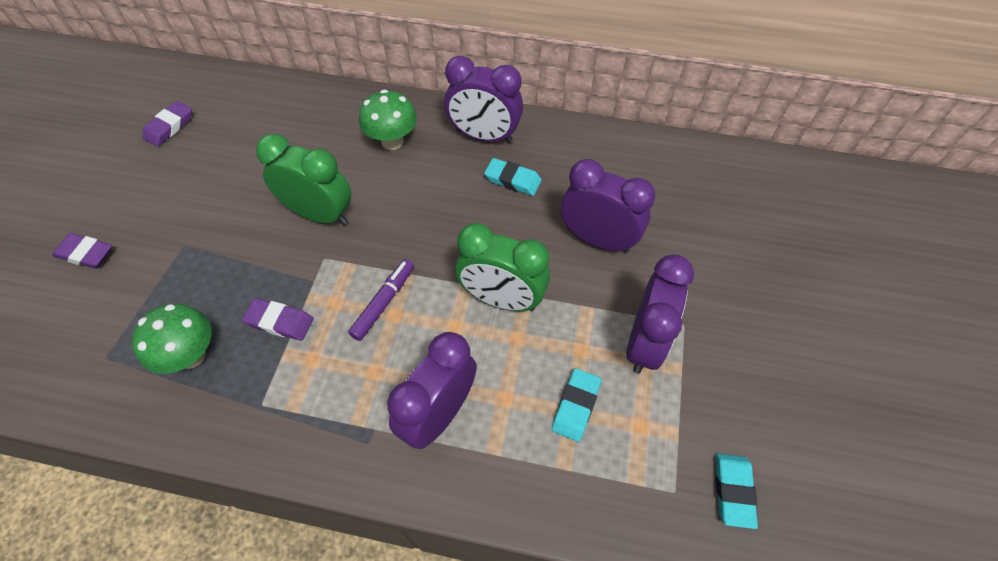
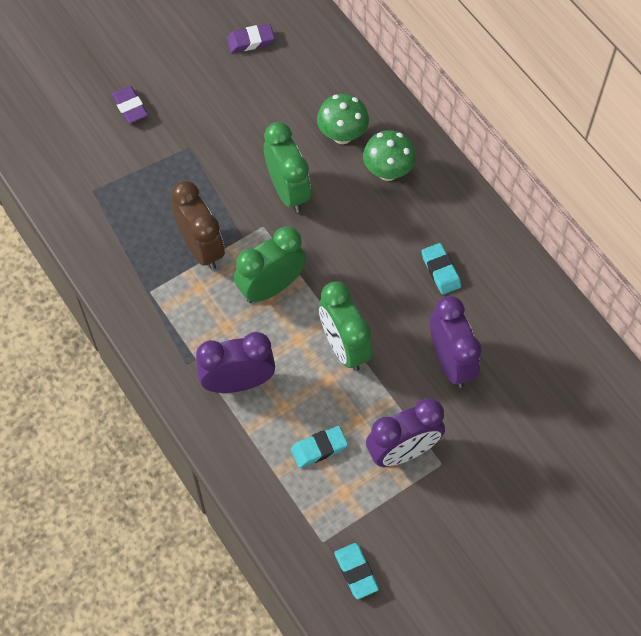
camera: 45 degrees right, 5 degrees up
green mushroom [132,304,212,374] -> green mushroom moved to [317,94,369,144]
purple eraser [242,298,314,341] -> brown clock [171,181,225,270]
purple marker [348,259,414,341] -> green clock [234,226,306,303]
purple clock [444,56,523,143] -> none
turquoise eraser [716,453,758,529] -> turquoise eraser turned 75 degrees counterclockwise [334,543,379,599]

